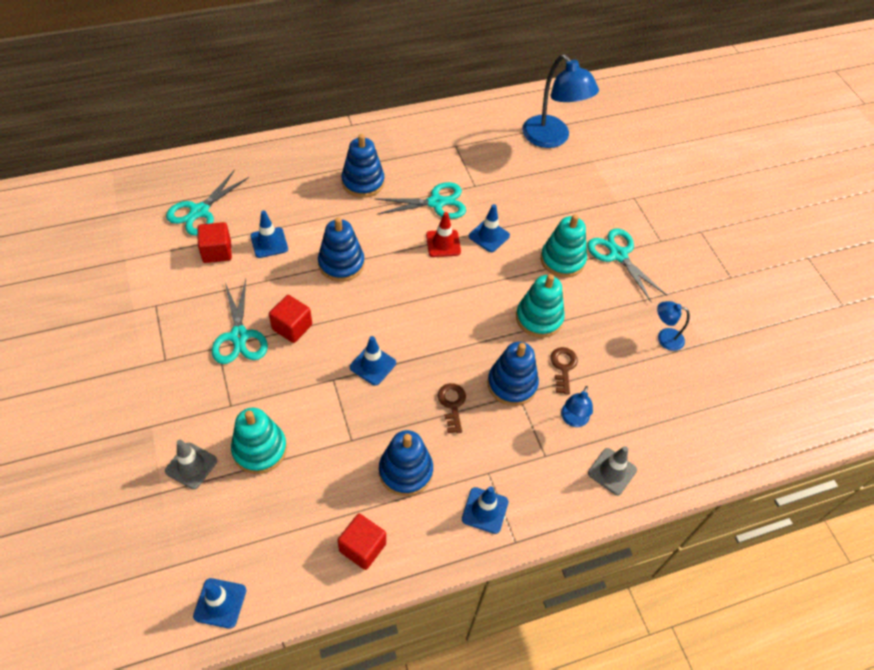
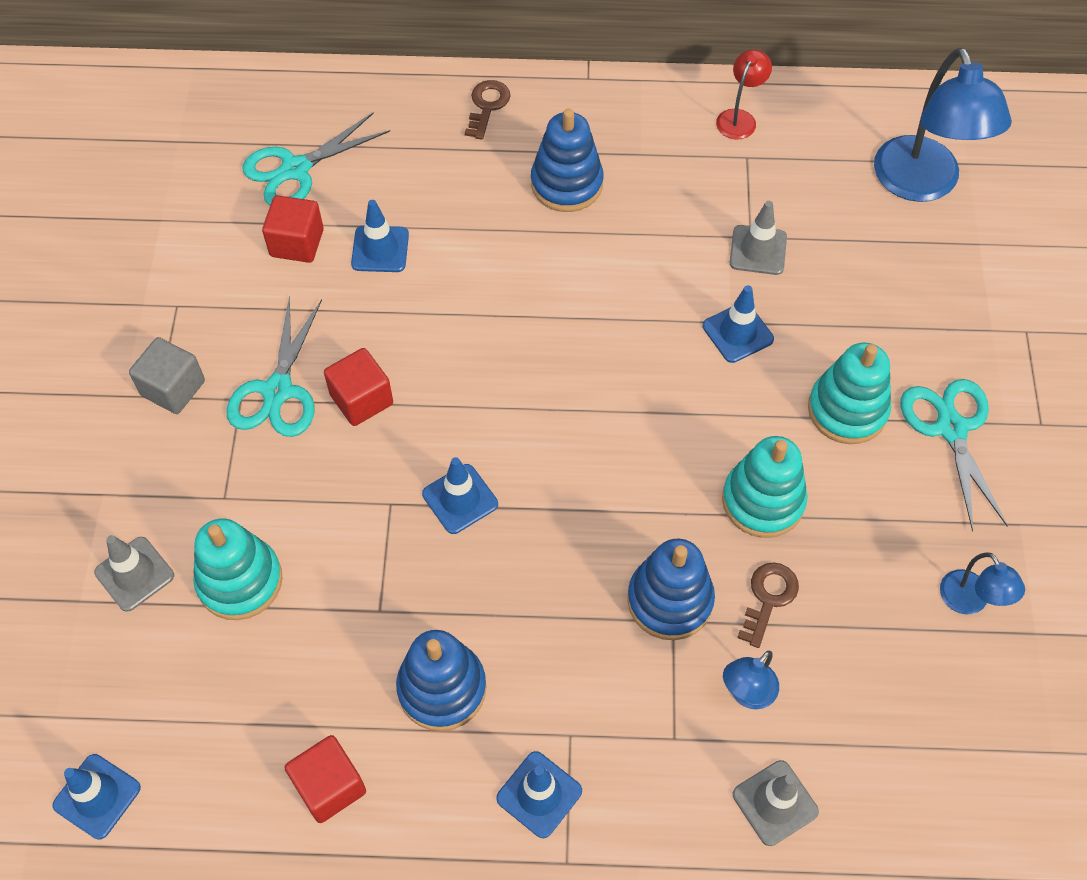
camera: 25 degrees right, 5 degrees up
blue stacking toy [318,217,365,282] -> none
turquoise scissors [375,182,466,219] -> none
red traffic cone [426,212,461,257] -> none
brown key [438,383,466,433] -> brown key moved to [465,80,511,140]
blue lamp [657,301,690,351] -> blue lamp turned 150 degrees counterclockwise [940,553,1025,614]
none -> grey cube [129,337,205,414]
none -> red lamp [716,50,772,140]
none -> grey traffic cone [730,201,787,275]

